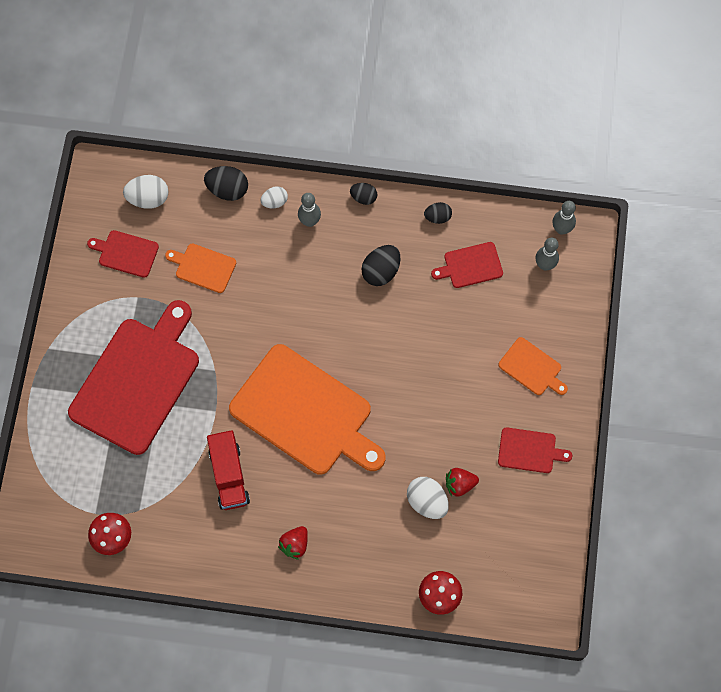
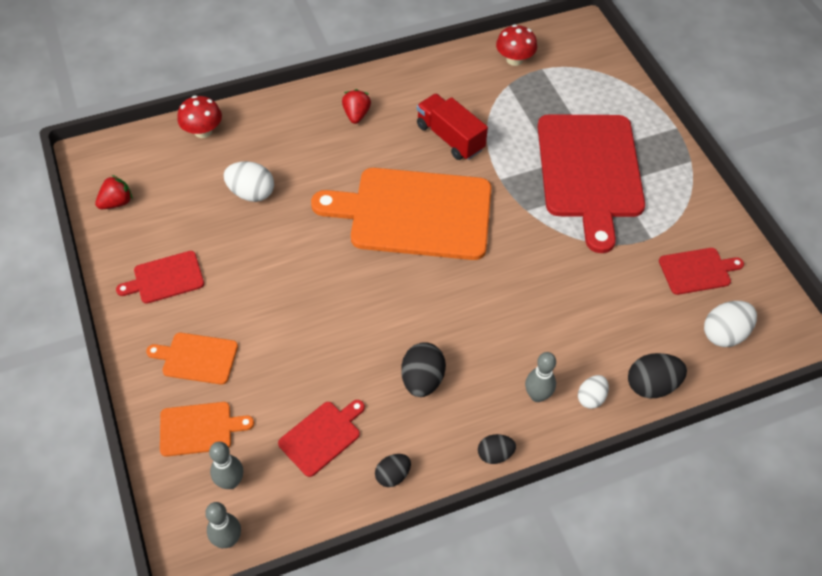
camera: 150 degrees right, 15 degrees down
orange cutting board [165,244,236,293] -> orange cutting board moved to [160,402,254,457]
red strawberry [446,468,479,497] -> red strawberry moved to [95,175,133,209]

